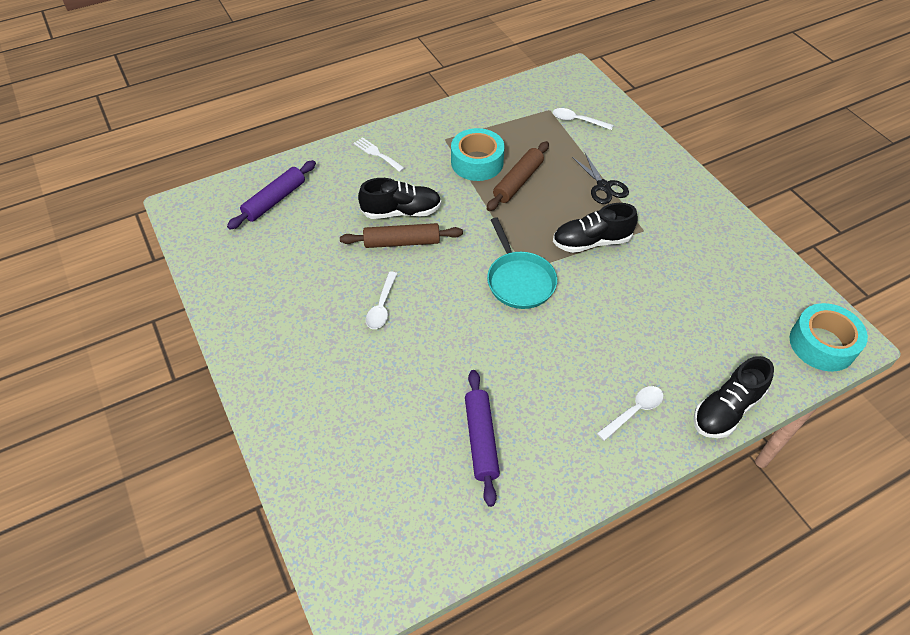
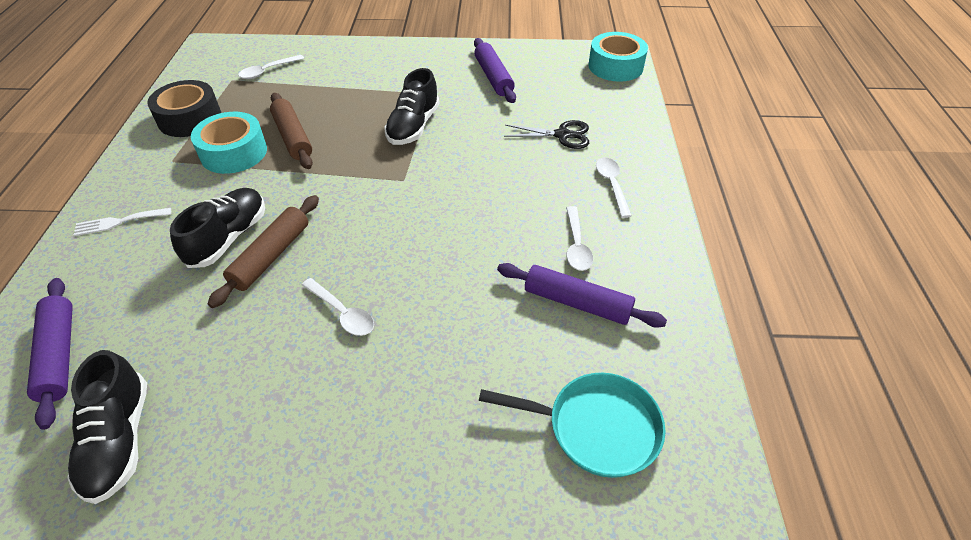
camera: 60 degrees left, 5 degrees down
turquoise pan [487,218,557,309] -> turquoise pan moved to [479,373,666,478]
black scissors [572,153,629,204] -> black scissors moved to [504,120,589,149]
black shoe [694,356,774,438] -> black shoe moved to [67,350,147,504]
none -> black tape [147,80,221,137]
none -> purple rolling pin [474,38,516,103]
none -> white spoon [566,206,593,271]

